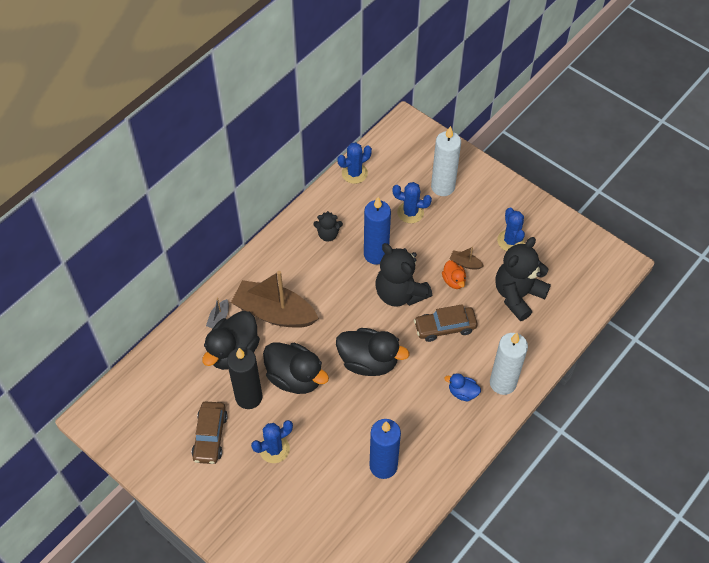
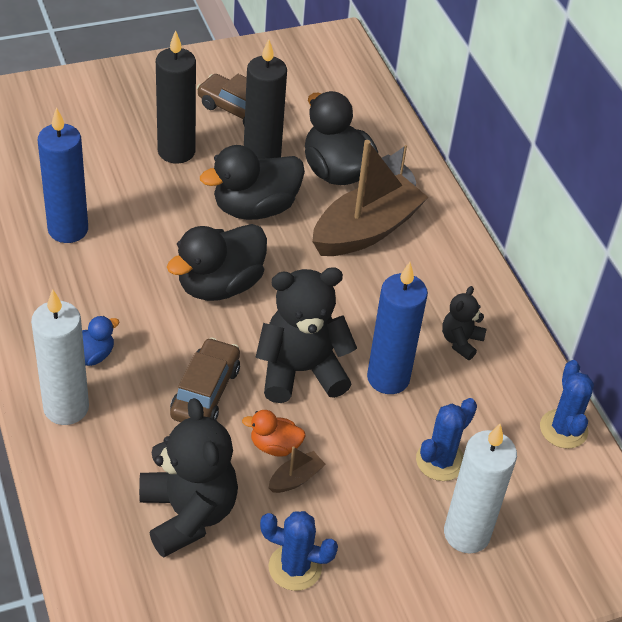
camera: 115 degrees right, 10 degrees down
blue cactus [251,420,293,463] -> black candle [156,30,196,164]

